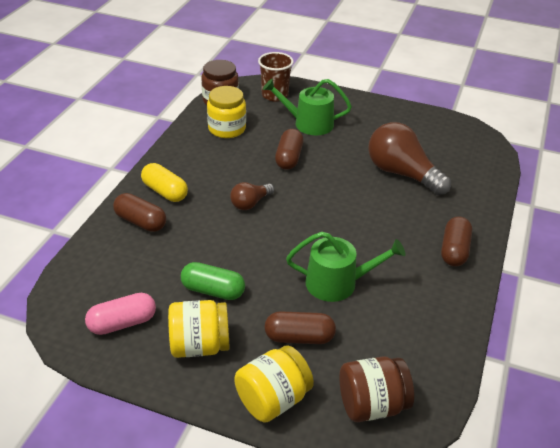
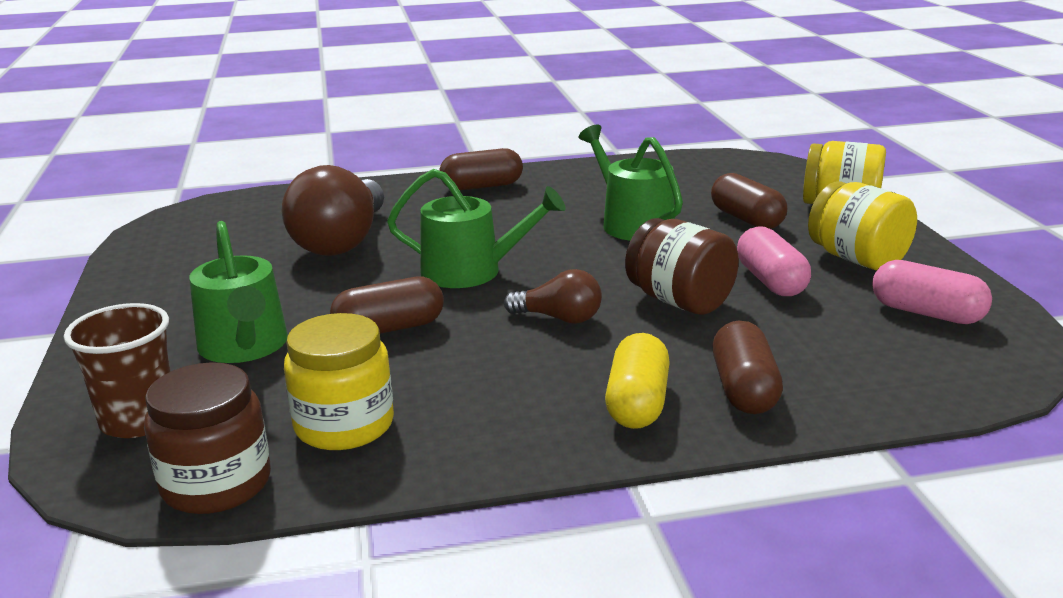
camera: 120 degrees left, 15 degrees down
green capsule [181,262,245,300] -> pink capsule [737,226,811,296]
brown jar [339,356,414,422] -> brown jar moved to [625,218,739,315]
none -> green watering can [387,169,566,288]

